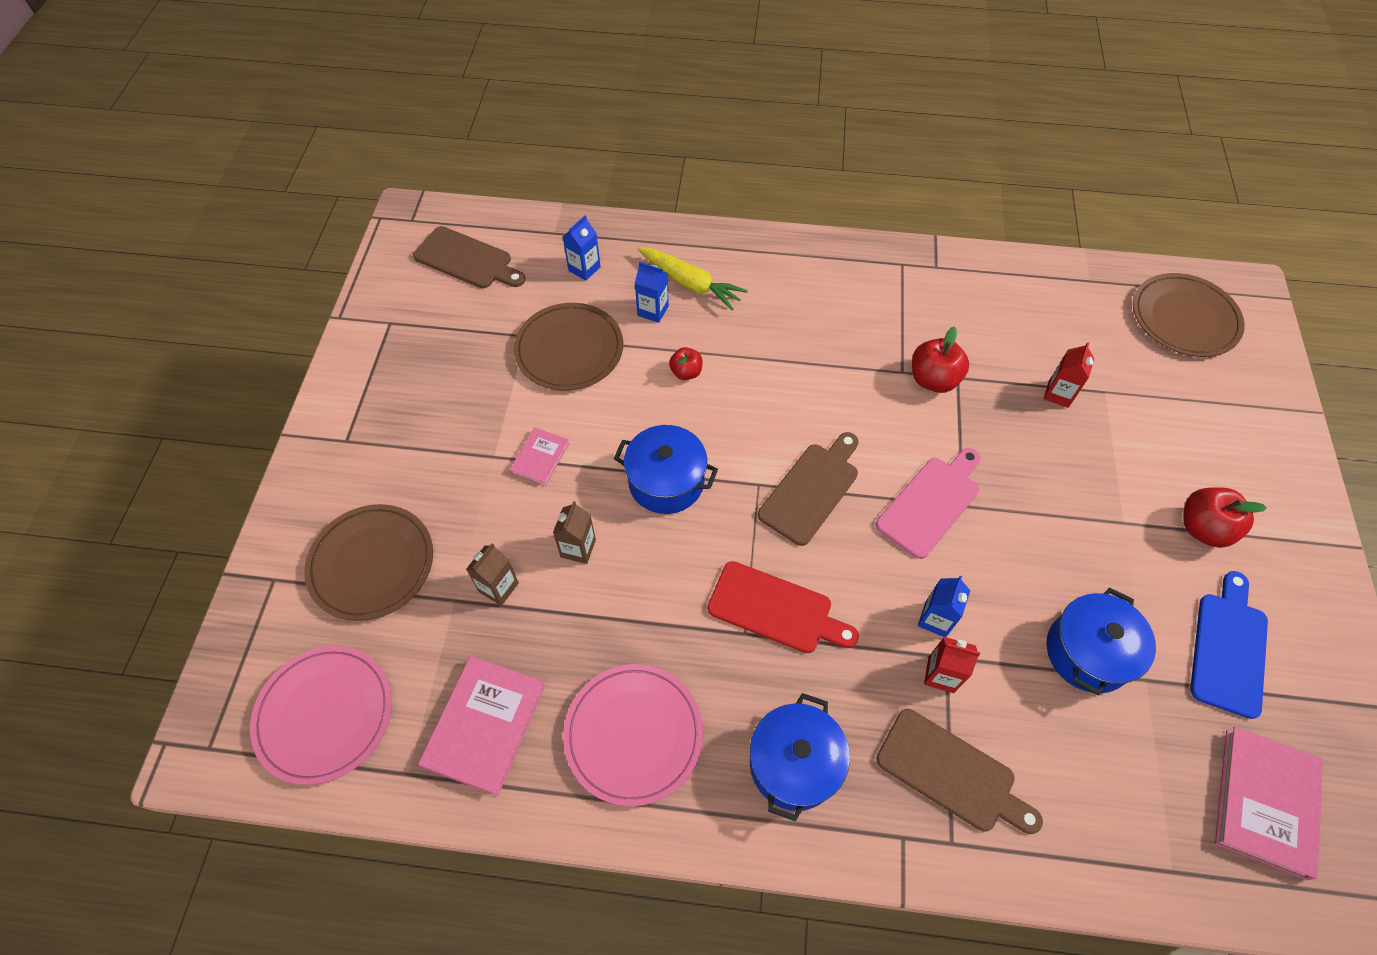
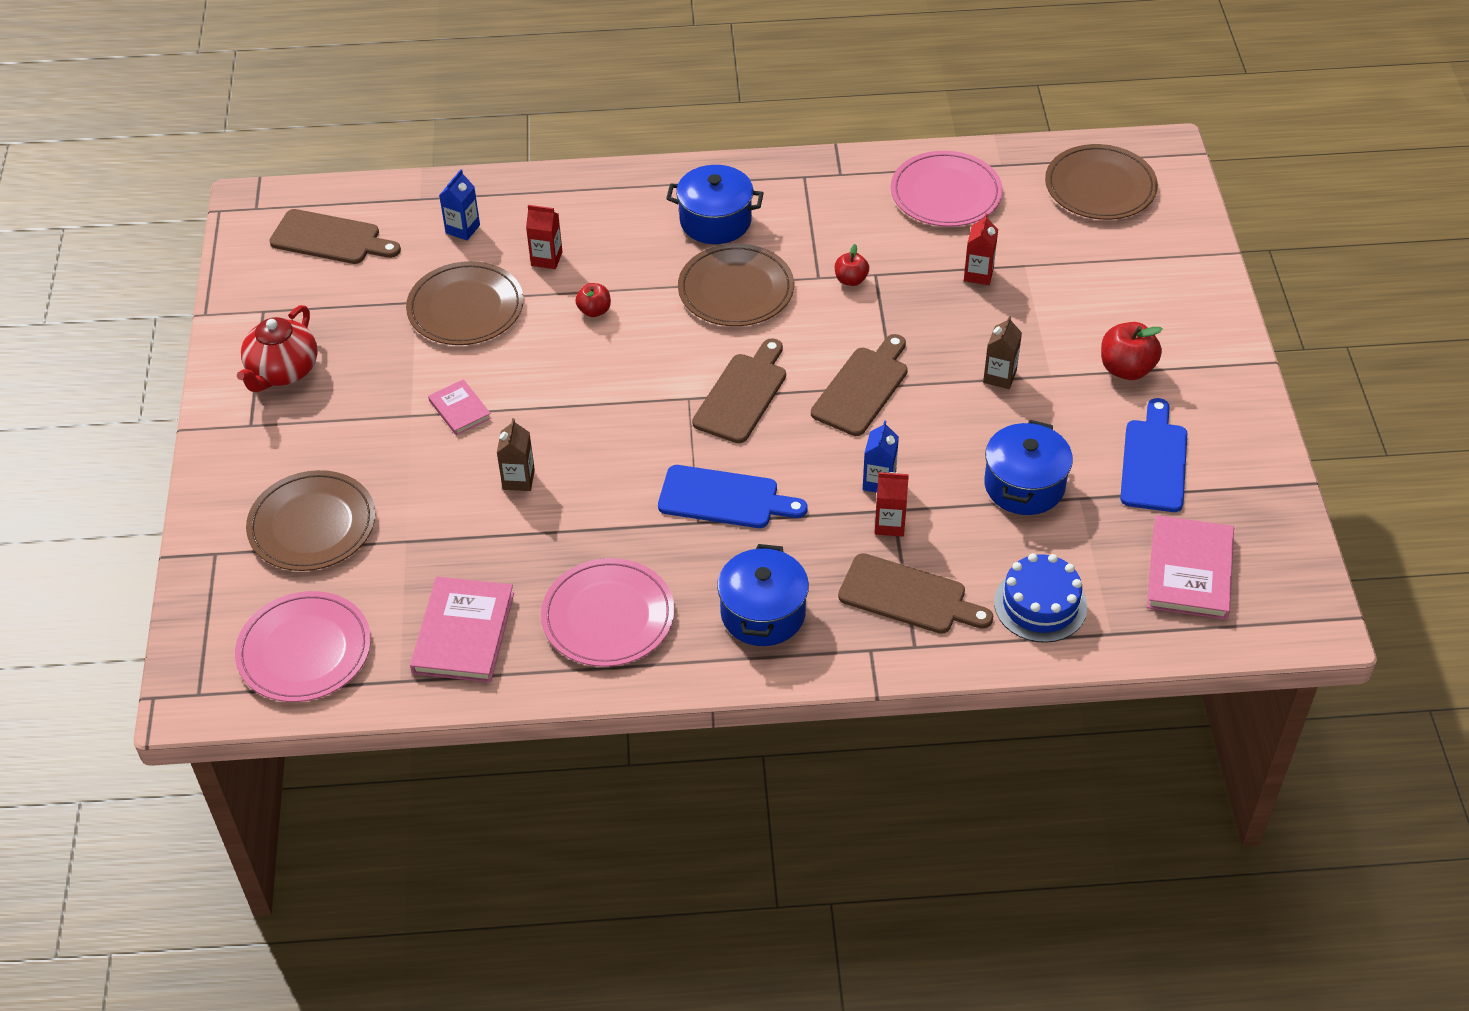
camera: 10 degrees left, 10 degrees down
brown carton [466,543,519,606] -> brown carton moved to [983,315,1022,389]
pink book [509,427,569,486] -> pink book turned 45 degrees counterclockwise [428,379,491,435]
blue pot [614,425,718,514] -> blue pot moved to [666,165,764,244]
blue carton [635,262,669,323] -> red carton [526,205,563,269]
yellow carrot [637,247,748,310] -> none
red cutting board [708,561,859,653] -> blue cutting board [658,465,808,528]
pink cutting board [876,448,980,559] -> brown cutting board [811,334,908,436]
red apple [912,327,969,393] -> red apple [835,244,869,286], size x0.61
none -> red teapot [237,305,318,392]
none -> brown plate [678,244,794,326]
none -> pink plate [891,151,1003,227]
none -> blue cake [994,553,1087,643]

